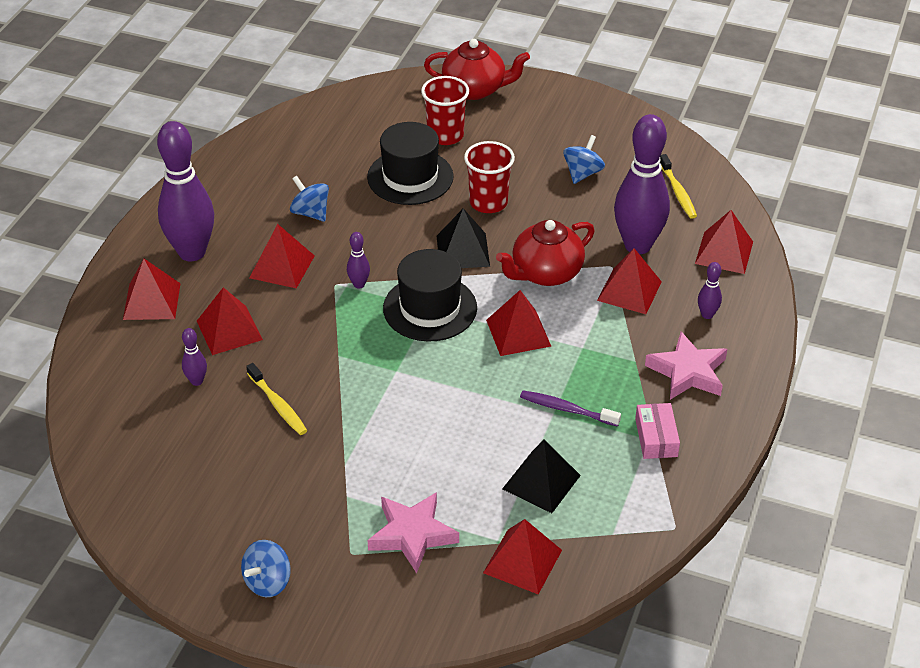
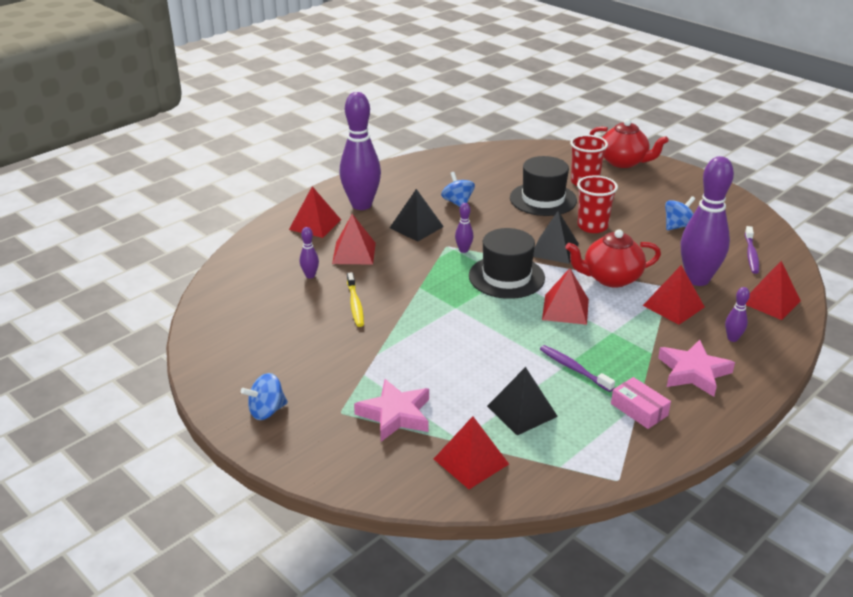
camera: 25 degrees right, 10 degrees down
red pyramid [249,224,315,289] -> black pyramid [390,189,444,242]
pink box [635,403,680,459] -> pink box turned 60 degrees counterclockwise [611,377,671,429]
yellow toothbrush [660,154,697,219] -> purple toothbrush [745,226,759,274]

